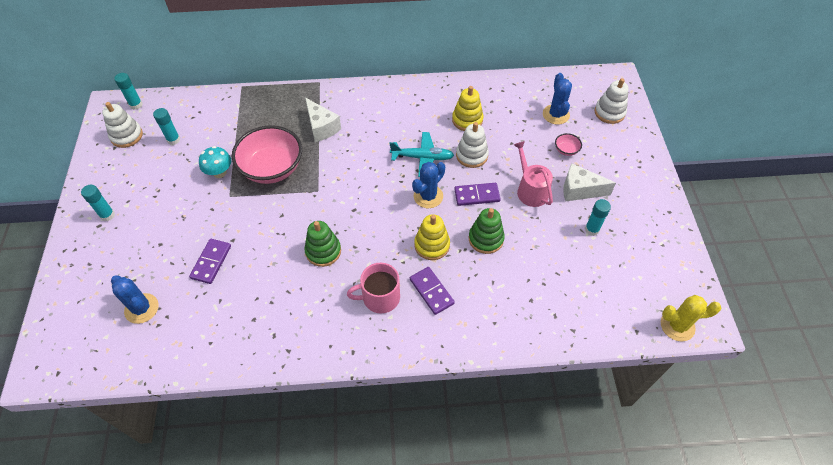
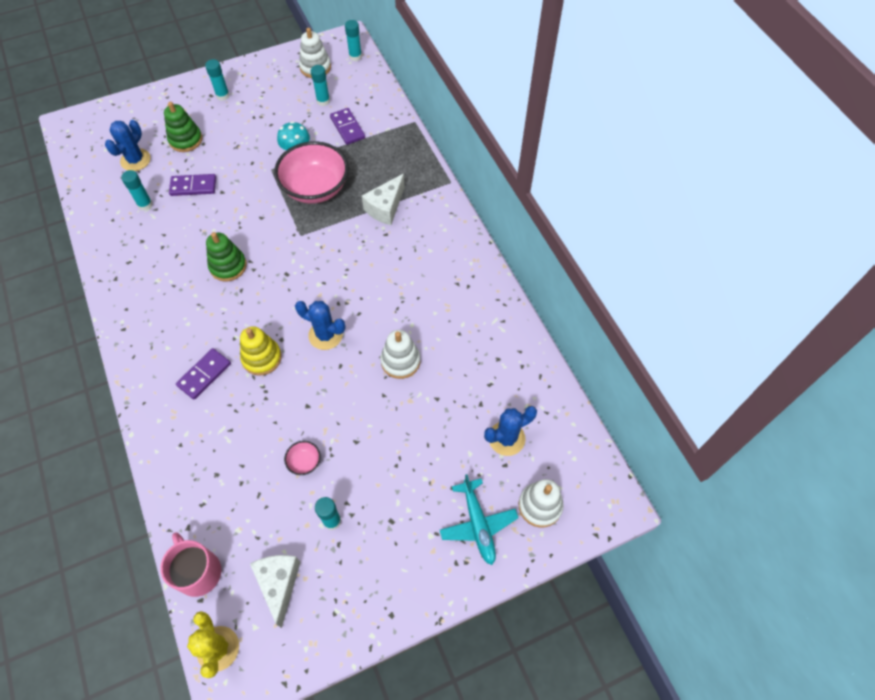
camera: 70 degrees right, 5 degrees up
pink mug [347,263,400,313] -> pink mug moved to [160,532,221,597]
turquoise plane [389,132,454,177] -> turquoise plane moved to [440,474,518,565]
yellow stacking toy [452,86,483,131] -> none
purple domino [454,183,501,206] -> purple domino moved to [330,108,365,145]
green stacking toy [469,208,505,254] -> green stacking toy moved to [164,102,202,152]
pink watering can [514,141,553,207] -> none
pink bowl [555,133,582,156] -> pink bowl moved to [284,441,321,475]
white cheese [563,164,616,202] -> white cheese moved to [250,555,301,628]
none -> turquoise glue stick [121,170,153,211]

